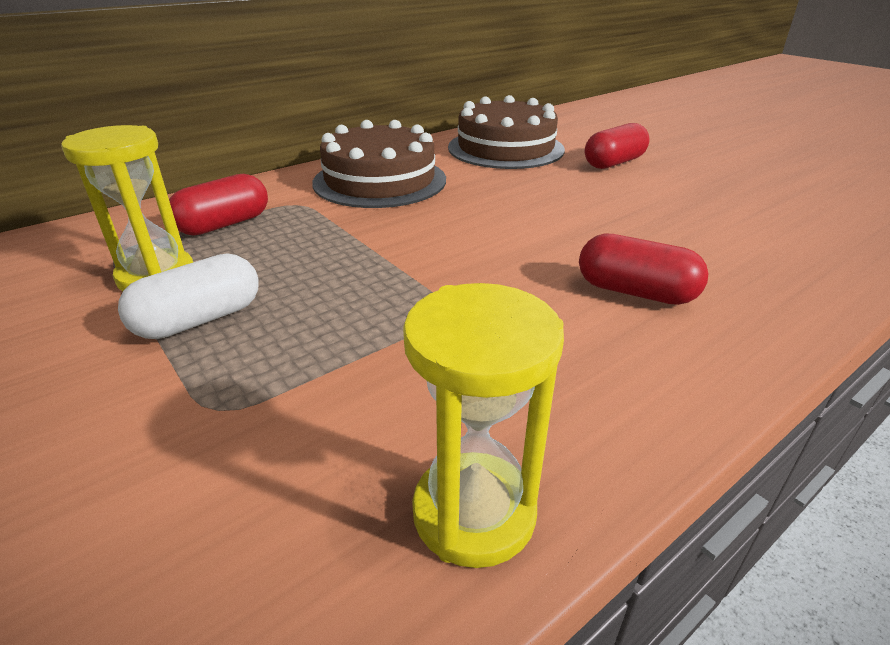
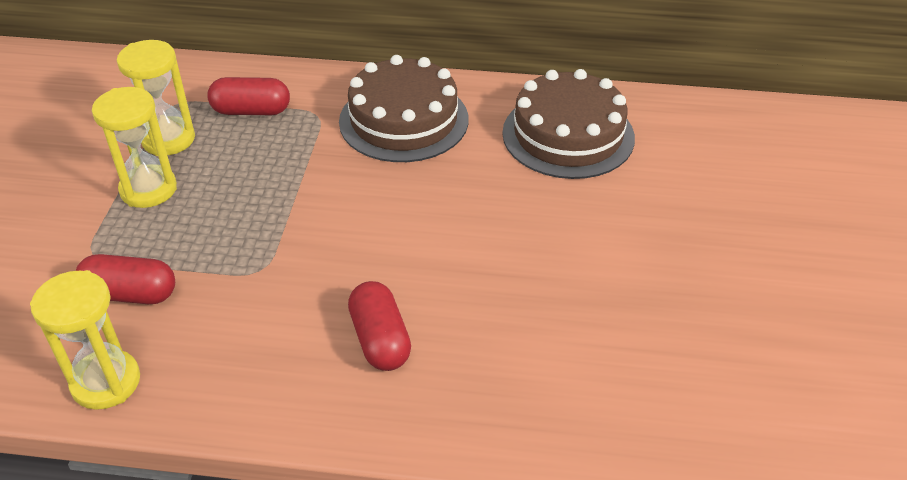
camera: 45 degrees right, 10 degrees up
white capsule [118,253,259,339] -> yellow hourglass [92,87,177,208]
red capsule [585,123,650,169] -> red capsule moved to [76,254,175,304]

